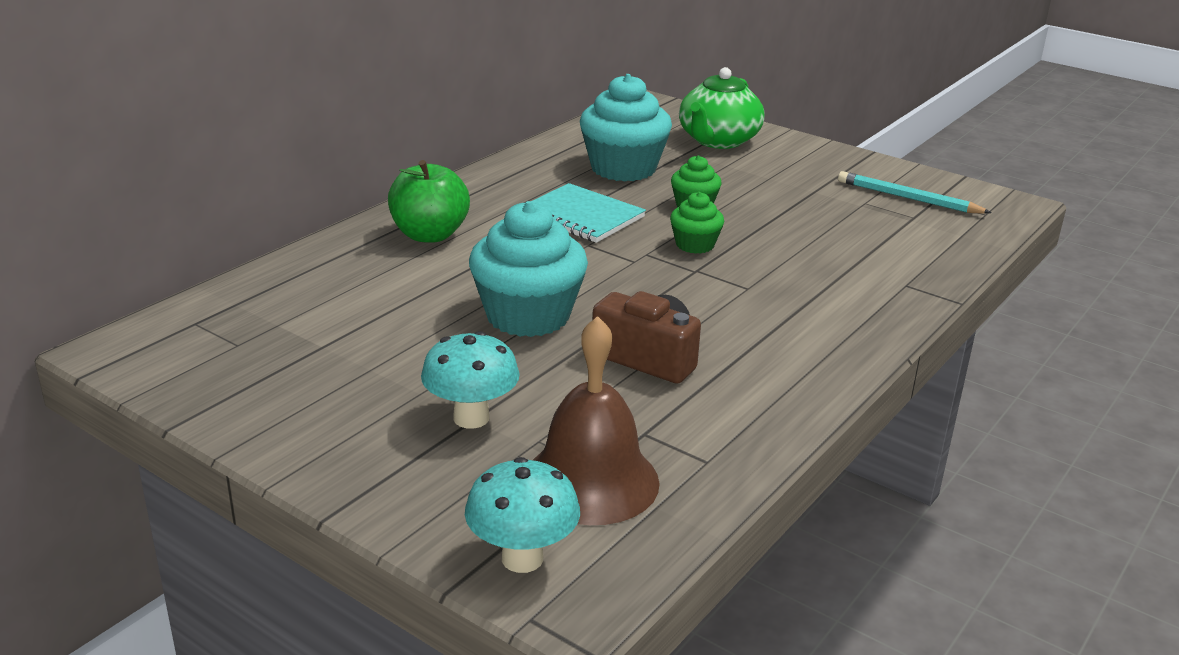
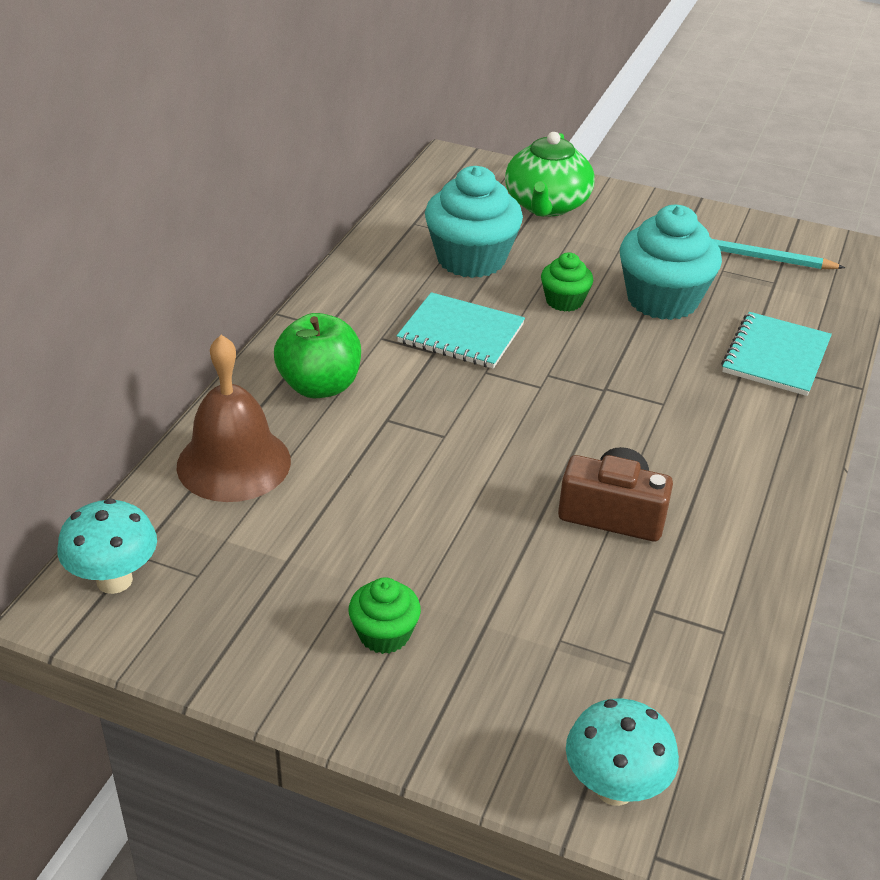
camera: 15 degrees left, 10 degrees up
turquoise mushroom [421,331,520,429] -> turquoise mushroom moved to [58,498,157,594]
turquoise cupcake [469,201,588,337] -> turquoise cupcake moved to [620,205,722,320]
brown bell [533,316,660,525] -> brown bell moved to [177,335,291,502]
green cupcake [670,192,724,254] -> green cupcake moved to [349,577,421,654]
none -> turquoise notebook [721,312,832,396]

